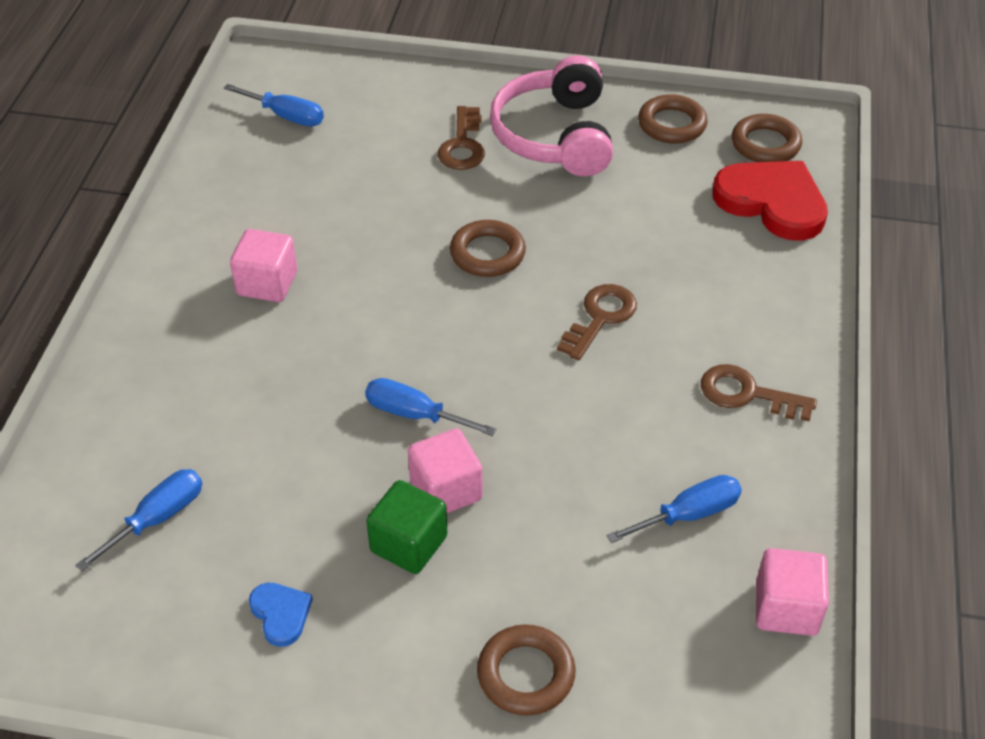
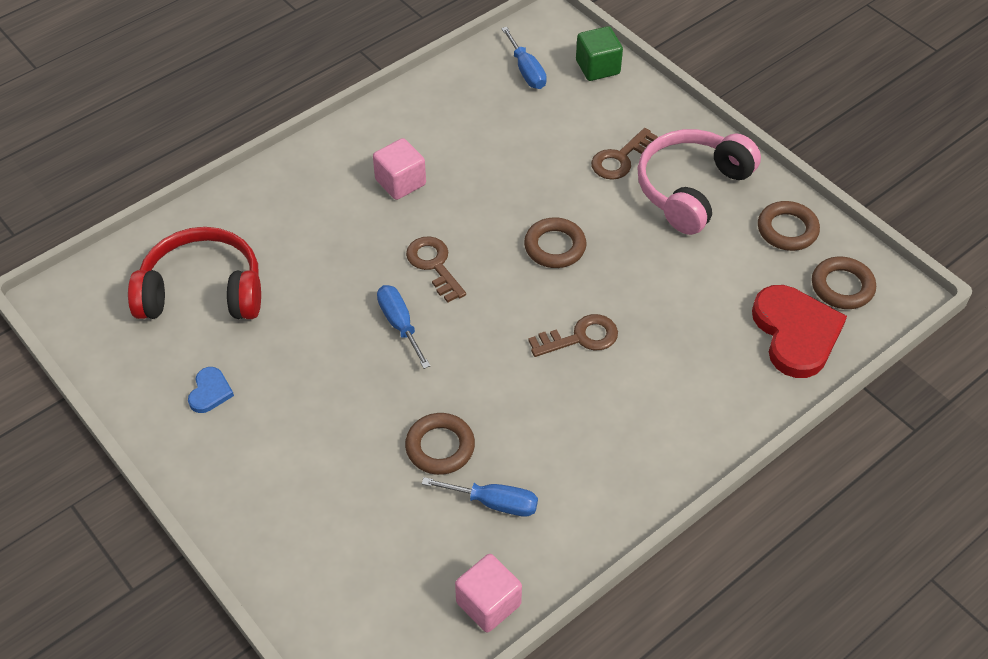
camera: 40 degrees right, 5 degrees up
blue screwdriver [75,469,202,572] -> red headphones [128,227,261,319]
green cube [366,480,447,574] -> green cube moved to [576,26,623,81]
pink cube [408,428,483,513] -> none
brown ring [477,624,576,716] -> brown ring moved to [405,413,475,475]
brown key [701,364,817,422] -> brown key moved to [406,236,466,303]

